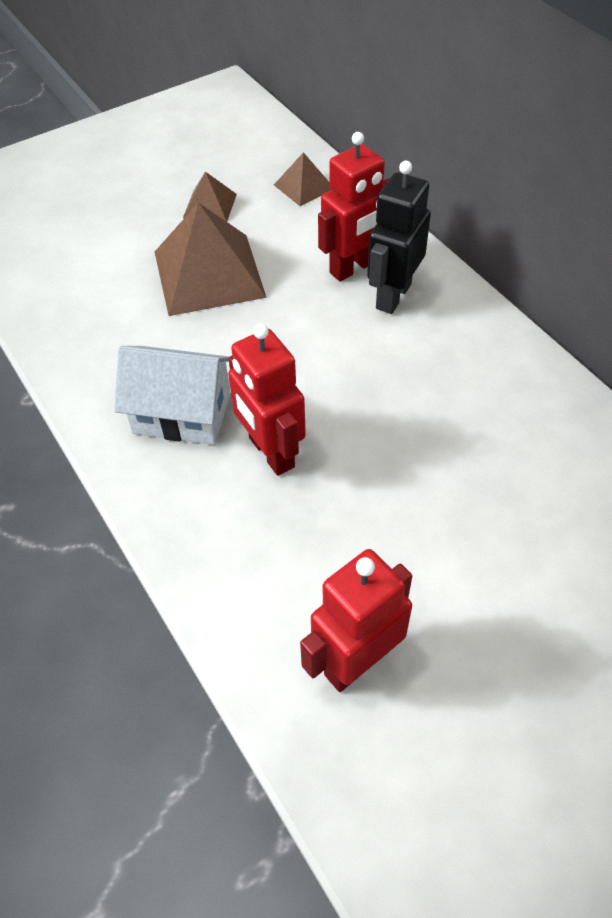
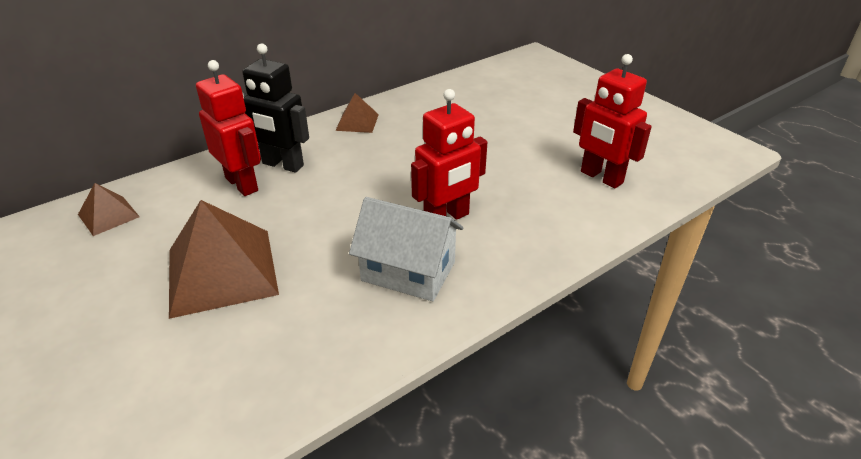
camera: 95 degrees left, 15 degrees down
white house [114,346,231,445] -> white house turned 75 degrees counterclockwise [349,197,463,301]
brown pyramid [183,171,237,222] -> brown pyramid moved to [335,93,379,133]

